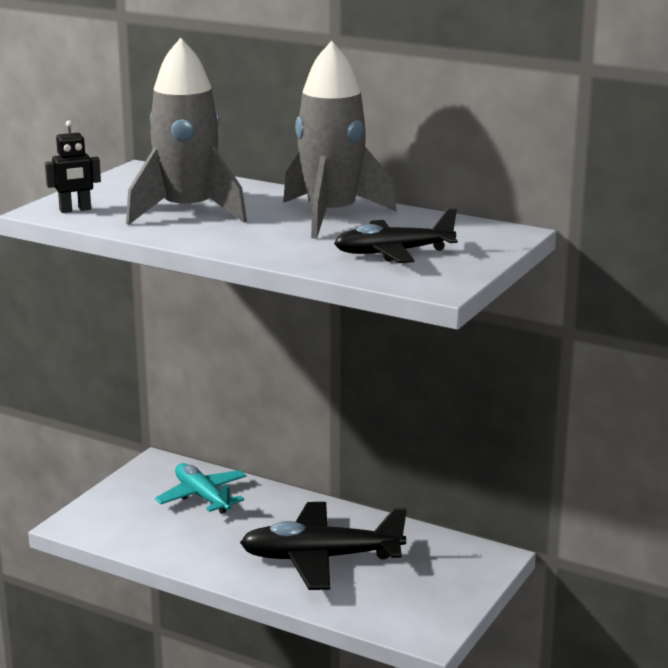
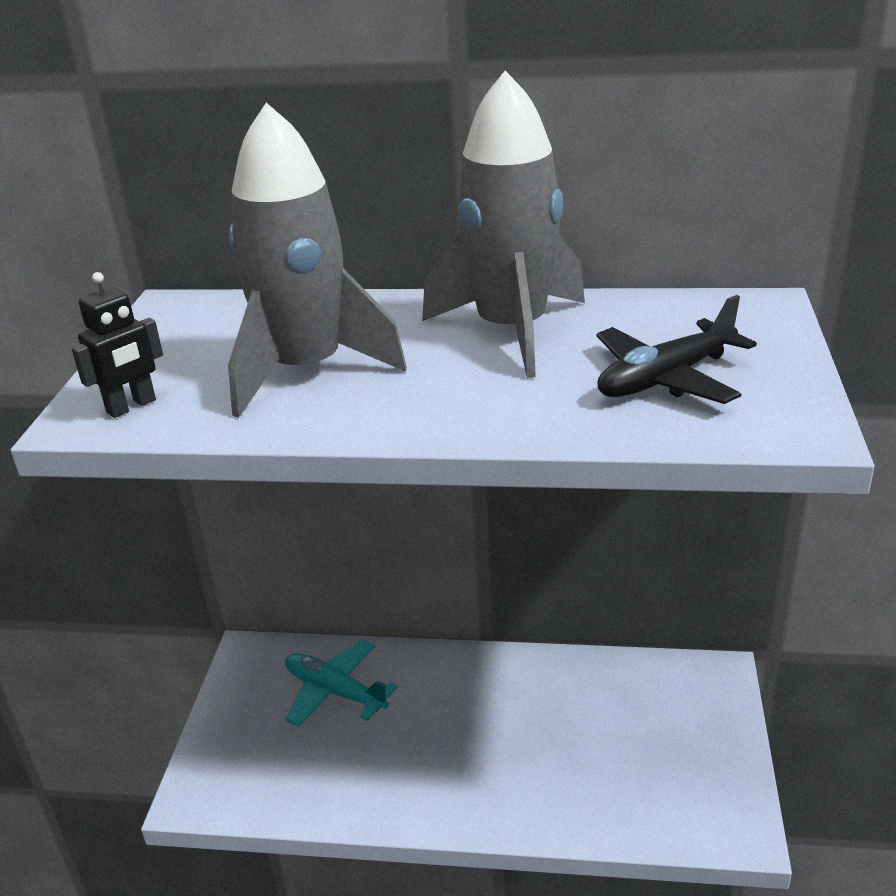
camera: 20 degrees left, 10 degrees up
black plane [240,502,407,590] -> none

